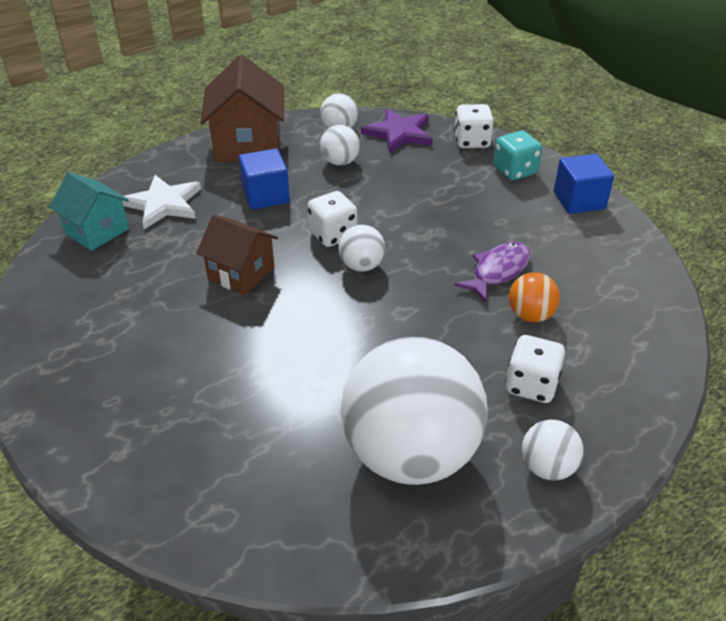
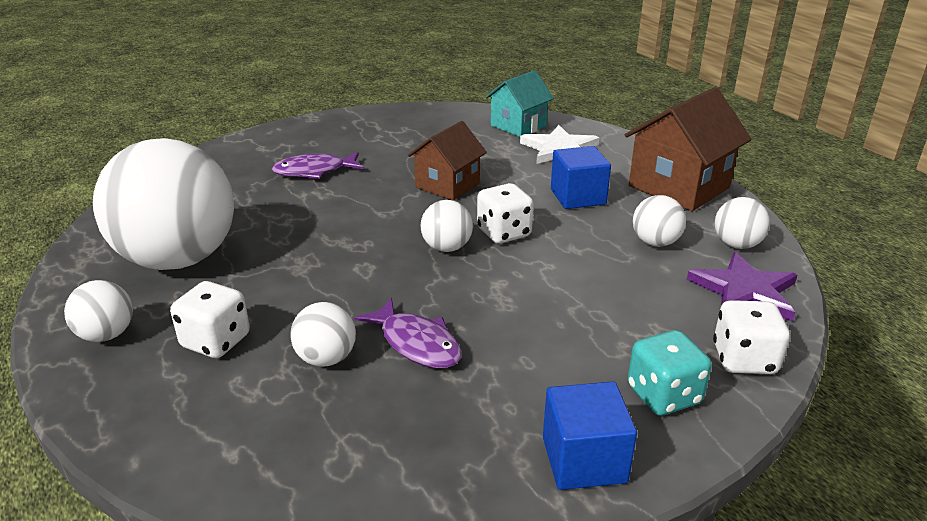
camera: 95 degrees right, 10 degrees down
brown house [200,55,284,162] -> brown house turned 45 degrees counterclockwise [625,87,752,211]
orange ball [509,272,560,322] -> white ball [290,302,356,367]
none -> purple fish [272,152,364,179]

